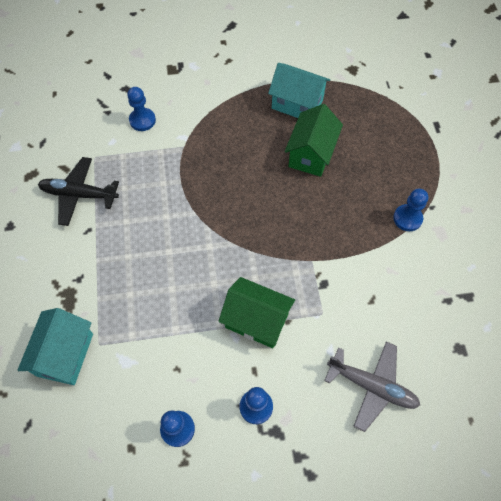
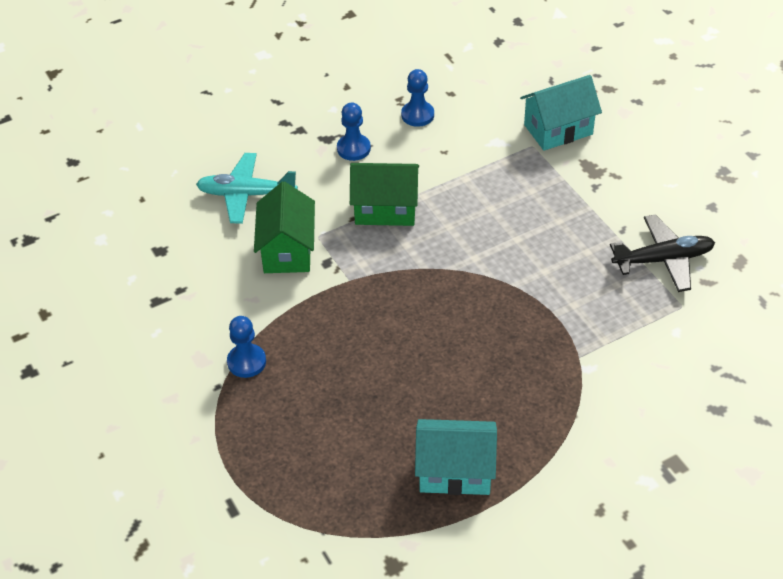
camera: 160 degrees right, 15 degrees down
turquoise house [17,308,93,385] -> turquoise house turned 75 degrees clockwise [520,75,602,151]
blue pawn [127,87,156,131] -> none
green house [285,104,343,177] -> green house moved to [254,181,315,273]
grey plane [324,341,420,432] -> turquoise plane [196,153,298,224]

